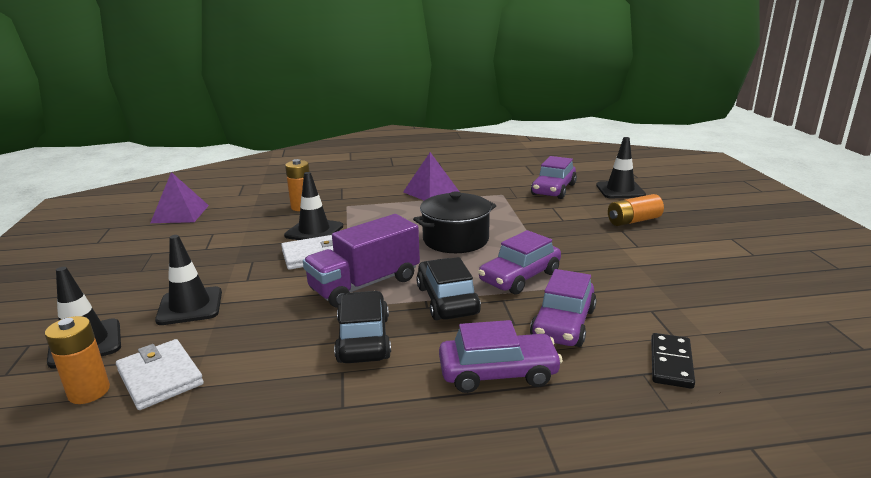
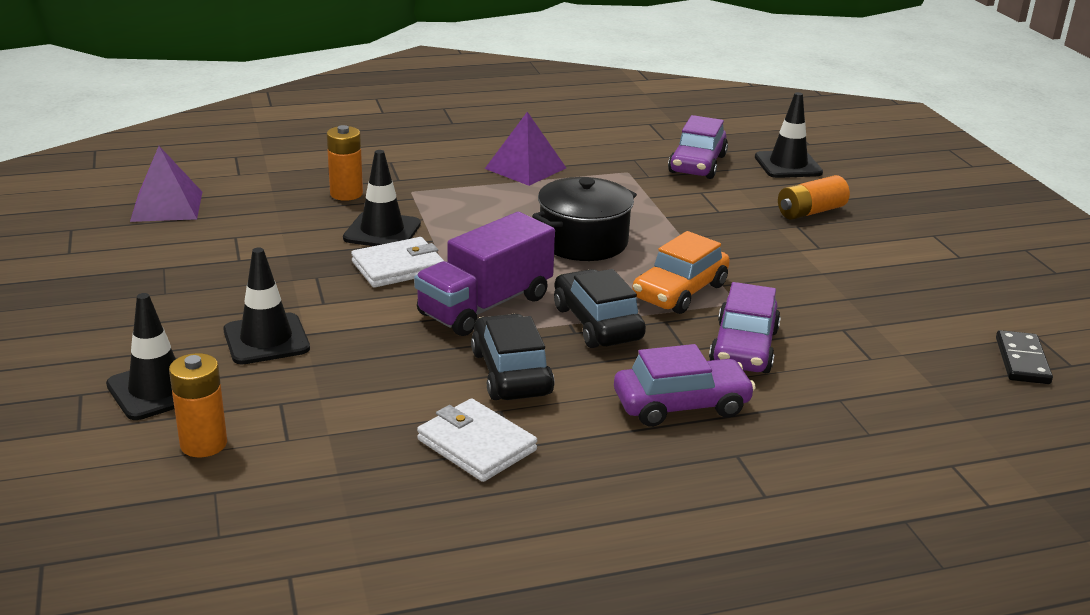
camera: 10 degrees left, 5 degrees up
white wallet [116,339,204,410] -> white wallet moved to [417,398,537,482]
purple car [478,230,561,295] -> orange car [632,231,730,314]
black domino [651,333,695,389] -> black domino moved to [996,330,1053,384]

